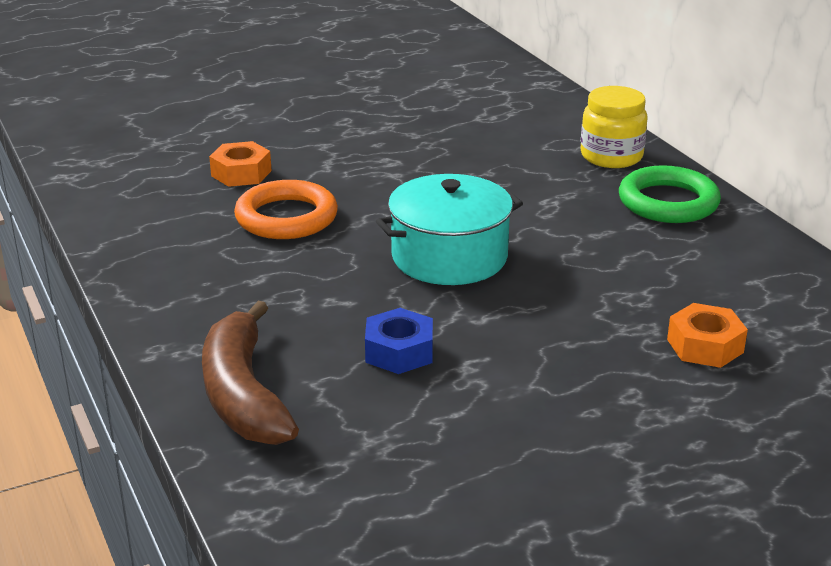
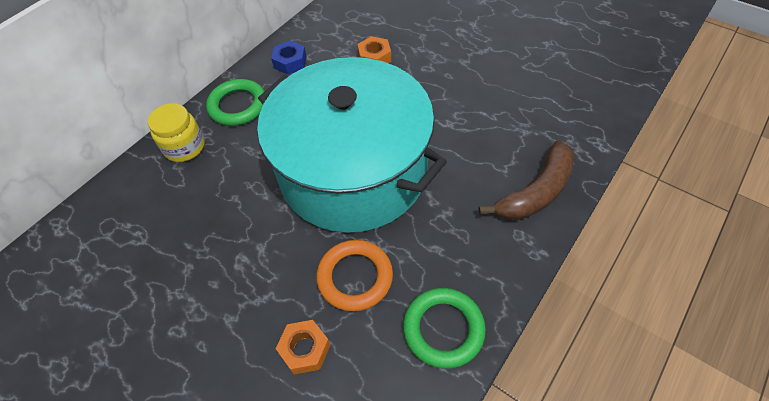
camera: 115 degrees left, 25 degrees up
blue nut [365,308,433,374] -> blue nut moved to [271,41,307,75]
turquoise pot [376,174,523,285] -> turquoise pot [257,57,447,233], size x2.07
none -> green ring [403,288,486,368]

